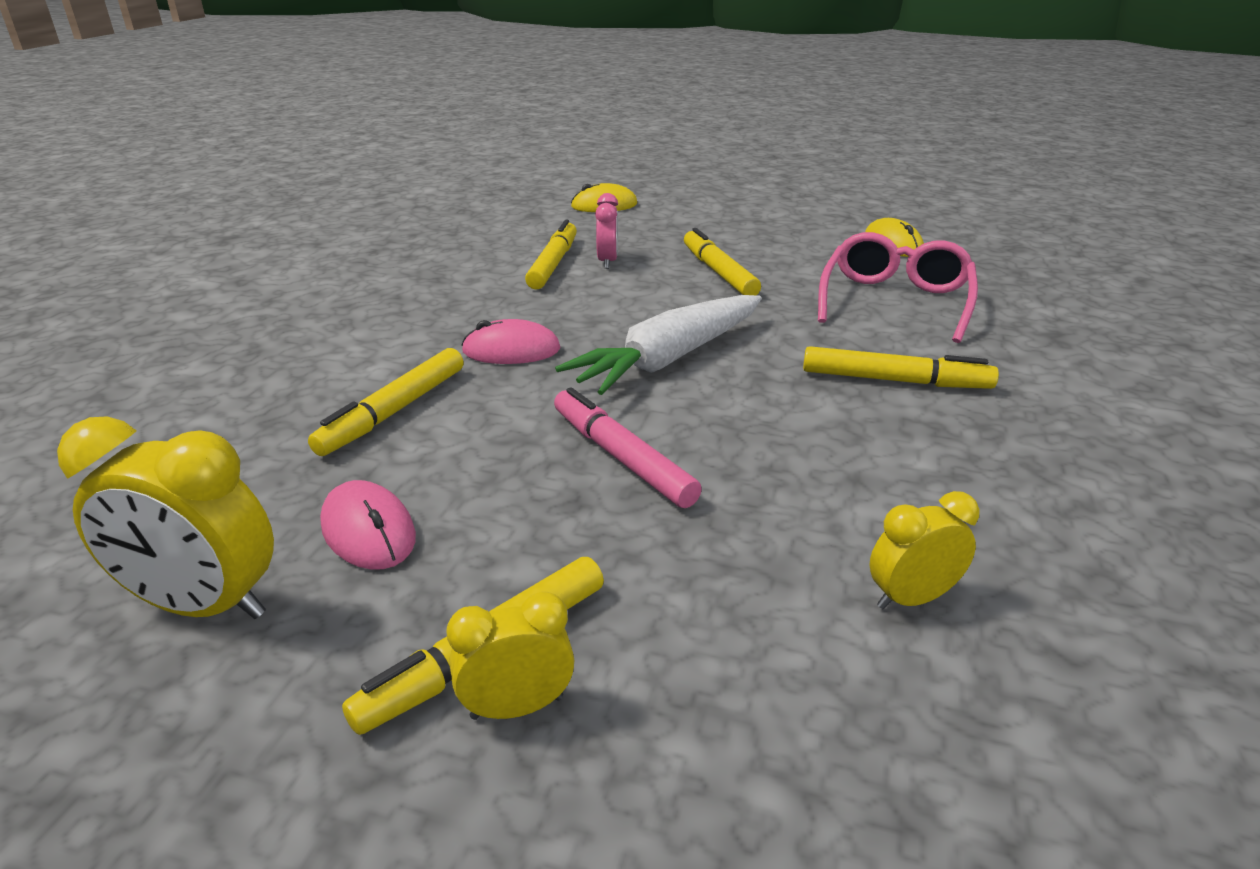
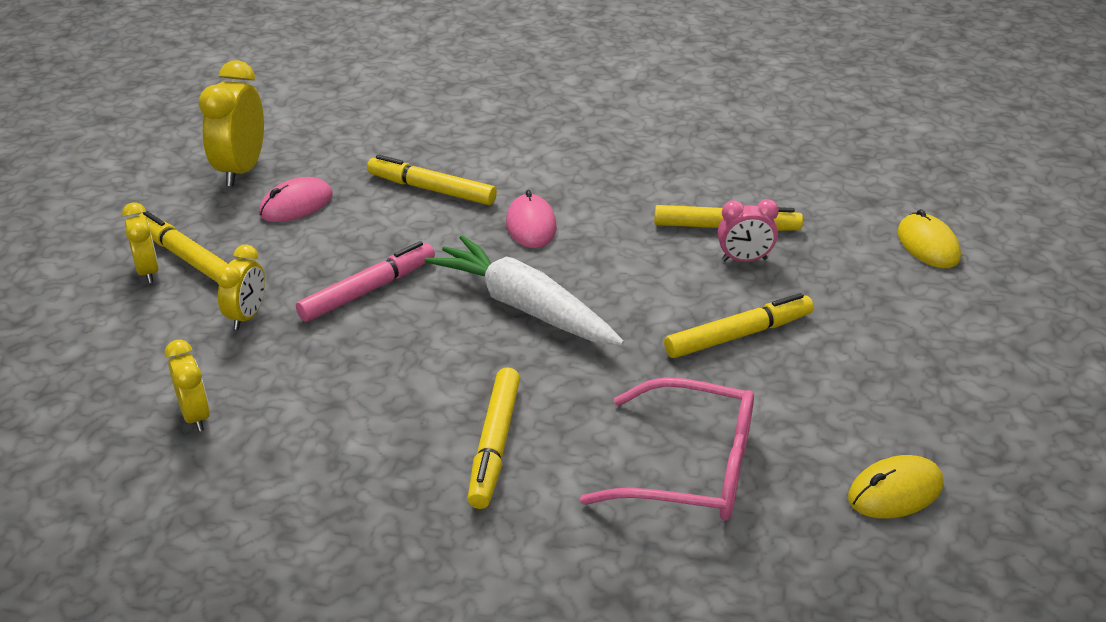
camera: 85 degrees right, 5 degrees up
none -> yellow clock [216,245,265,330]

